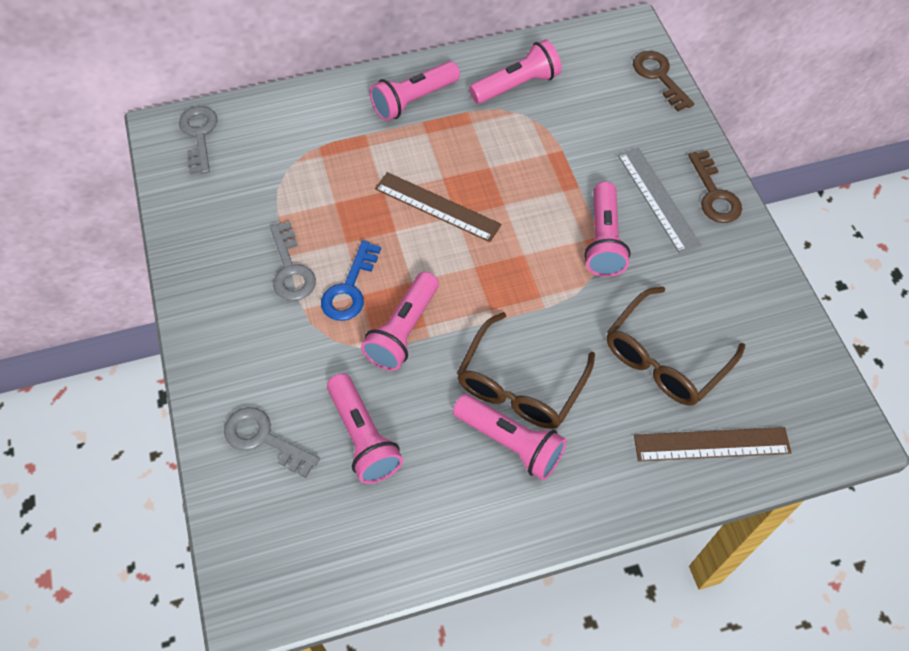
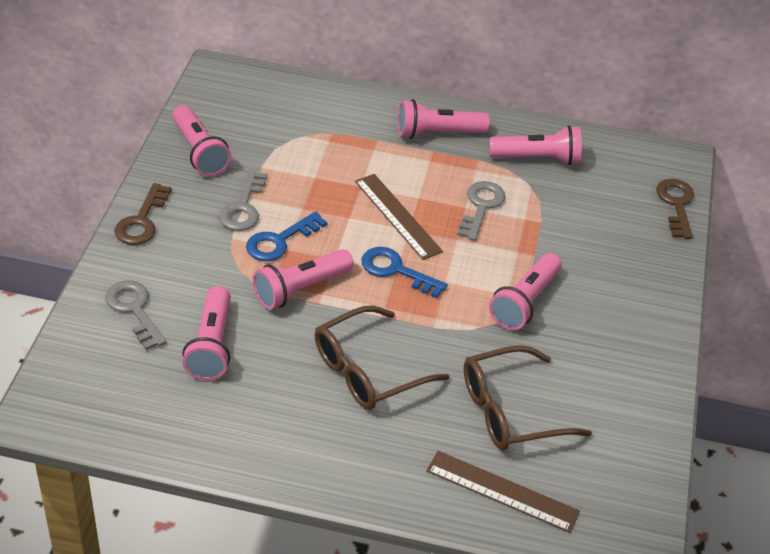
camera: 25 degrees right, 15 degrees down
grey key [179,106,217,175] -> grey key moved to [457,181,506,241]
pink flashlight [453,394,567,480] -> pink flashlight moved to [172,105,231,176]
grey ruler [618,148,702,254] -> none
brown key [688,151,742,223] -> brown key moved to [115,183,172,245]
none -> blue key [361,247,448,298]

